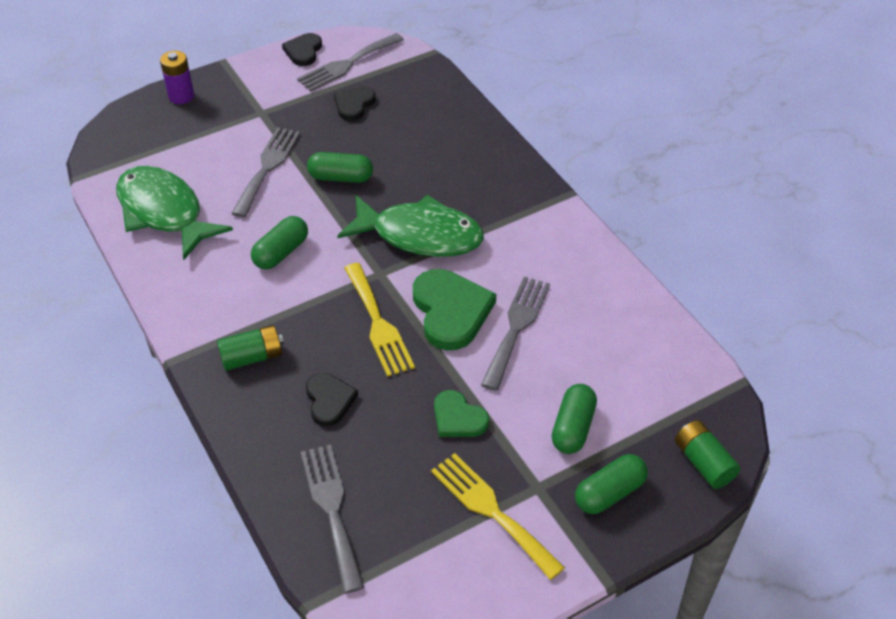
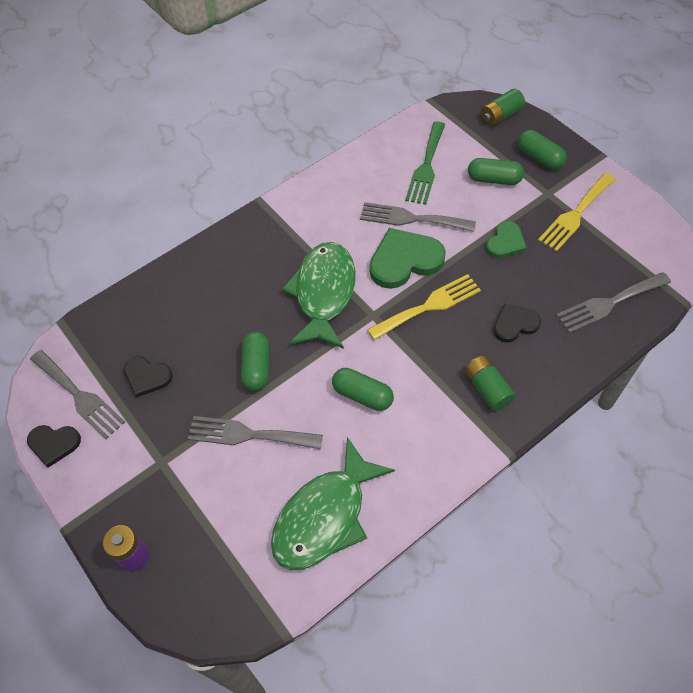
camera: 95 degrees left, 10 degrees up
none -> green fork [405,121,445,205]

